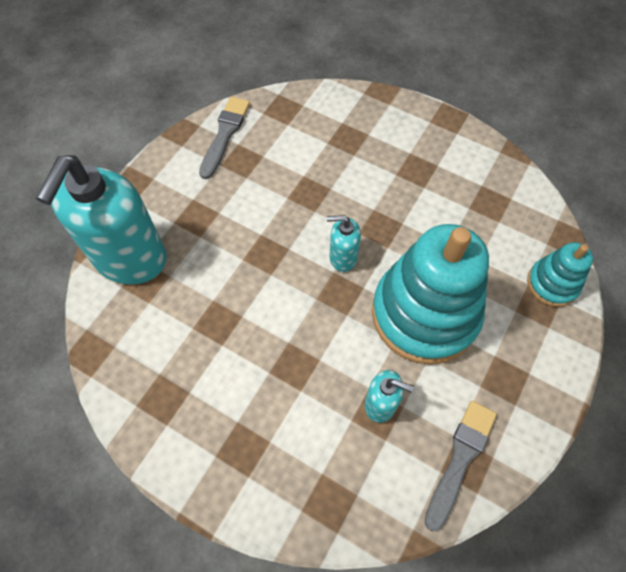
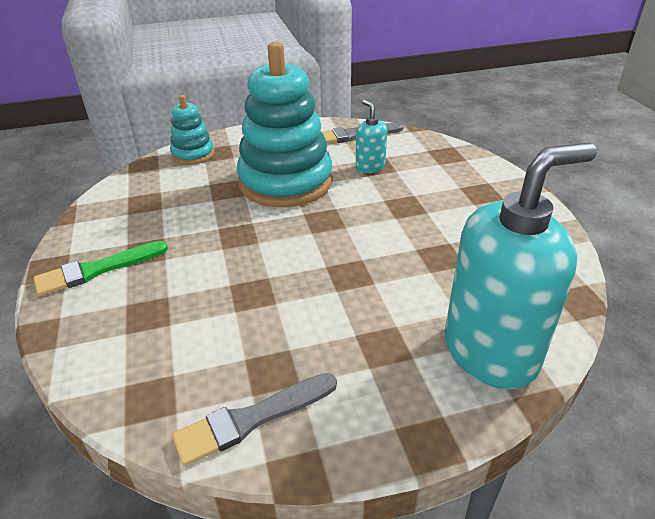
camera: 135 degrees left, 25 degrees down
turquoise soap dispenser [327,215,361,272] -> none
none -> green brush [34,241,168,296]

